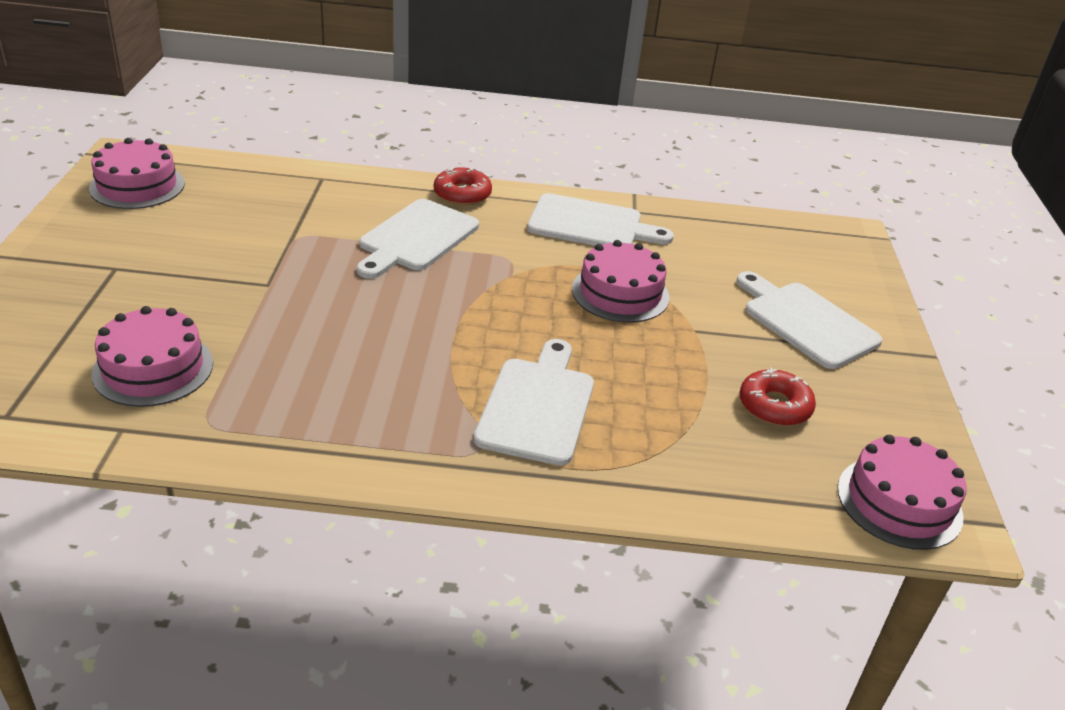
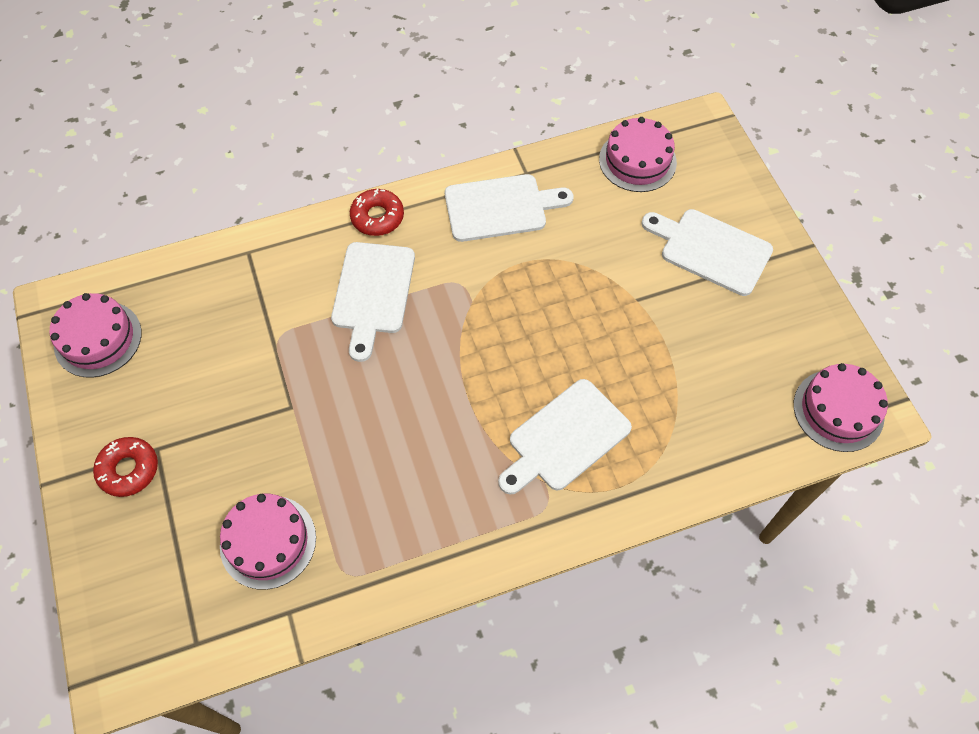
camera: 20 degrees left, 25 degrees up
white cutting board [474,339,594,466] -> white cutting board turned 120 degrees counterclockwise [498,379,632,494]
pink cake [572,240,669,323] -> pink cake moved to [599,117,677,192]
red donut [740,368,816,426] -> red donut moved to [93,437,158,497]

